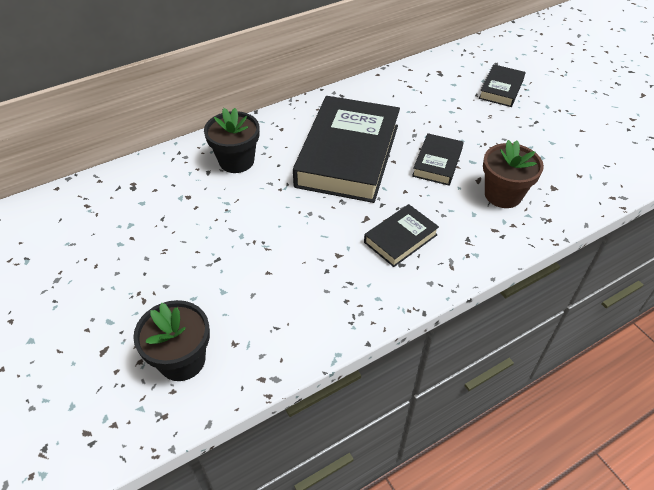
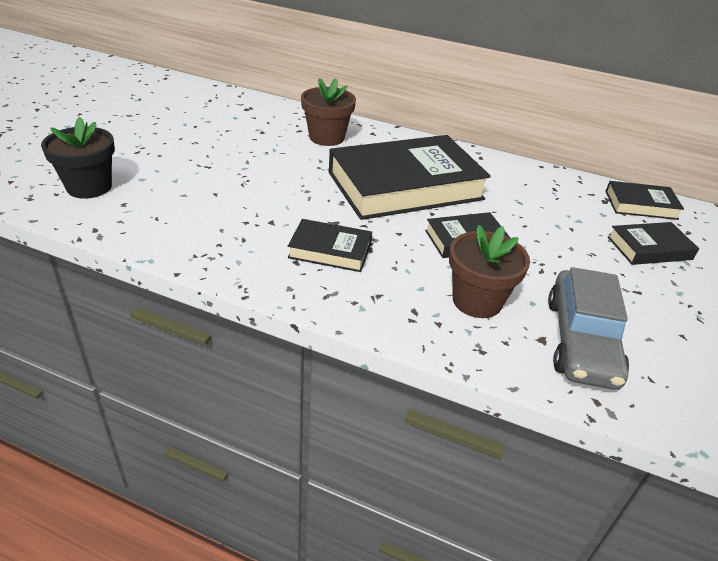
camera: 50 degrees right, 10 degrees down
black flower pot [204,108,259,173] -> brown flower pot [301,78,356,146]
none -> grey car [548,267,629,390]
none -> black book [605,181,684,220]

